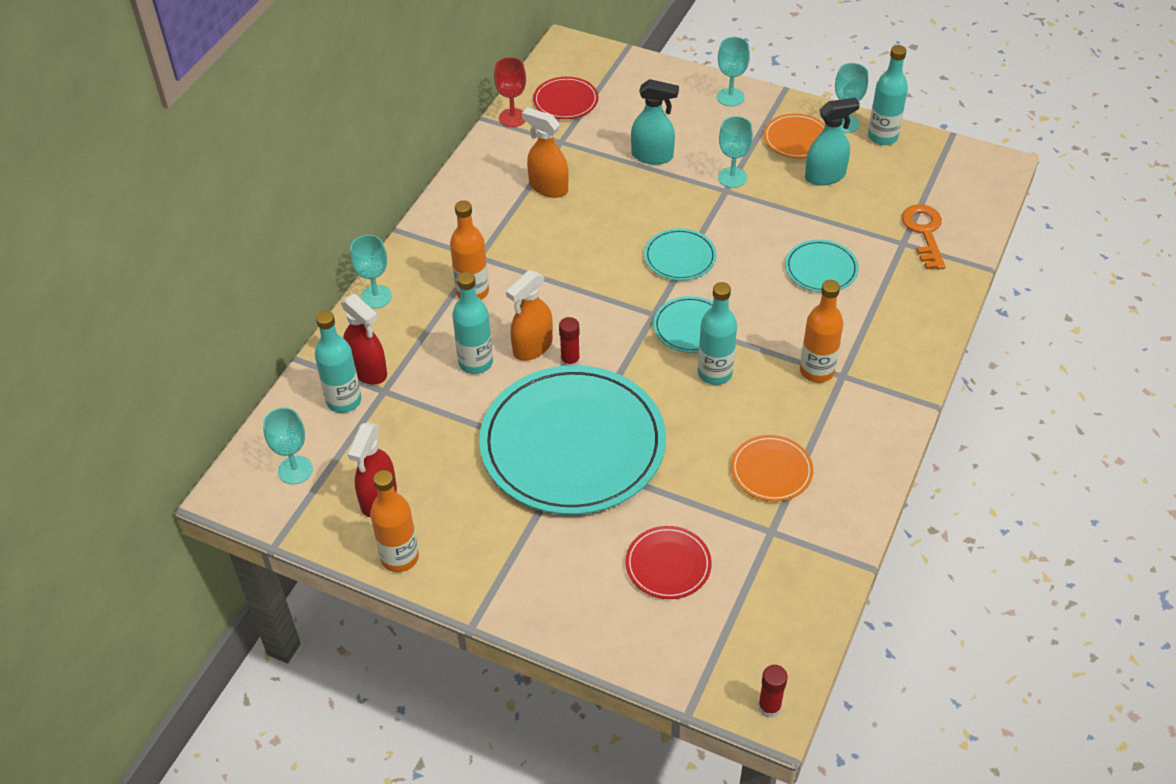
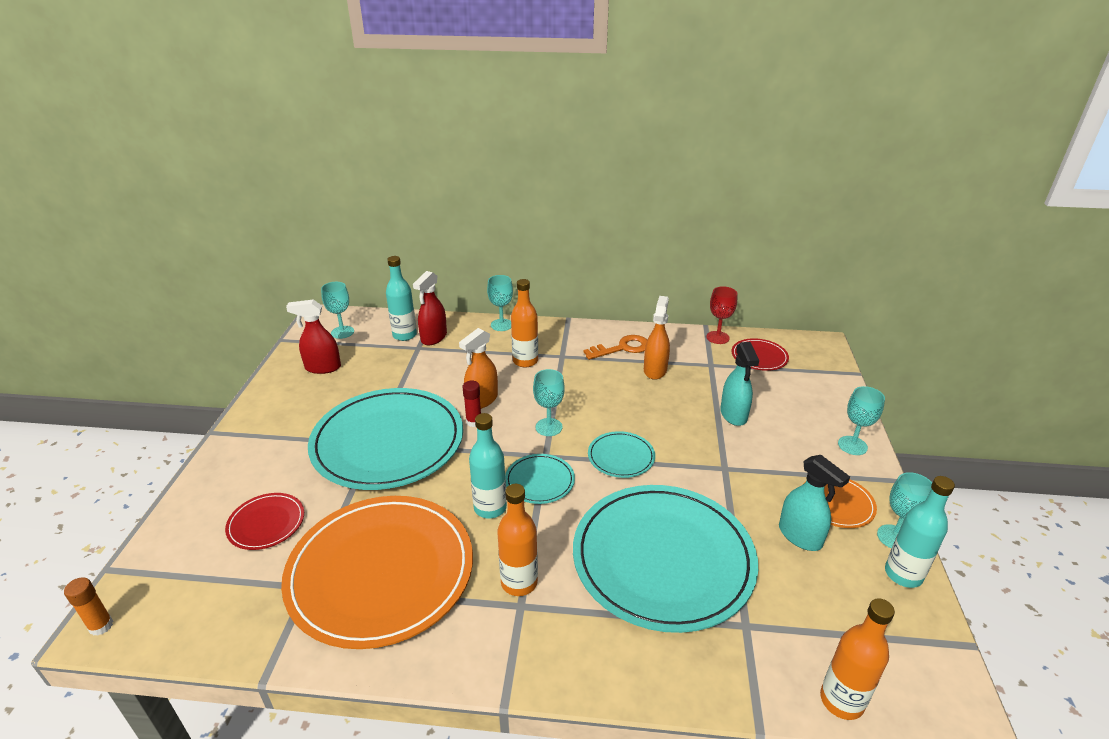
camera: 70 degrees right, 15 degrees down
orange bottle [370,470,419,572] -> orange bottle moved to [820,598,895,720]
turquoise bottle [452,272,493,374] -> none
orange spray bottle [506,270,553,361] -> orange spray bottle turned 75 degrees counterclockwise [459,328,498,409]
turquoise goblet [718,116,753,188] -> turquoise goblet moved to [533,369,565,436]
orange plate [731,435,813,502] -> orange plate [281,496,473,649], size x2.31
red glue stick [758,665,788,718] -> orange glue stick [64,577,113,636]
turquoise plate [785,239,859,292] -> turquoise plate [573,485,758,633], size x2.31
orange key [902,205,945,270] -> orange key moved to [584,335,647,360]

